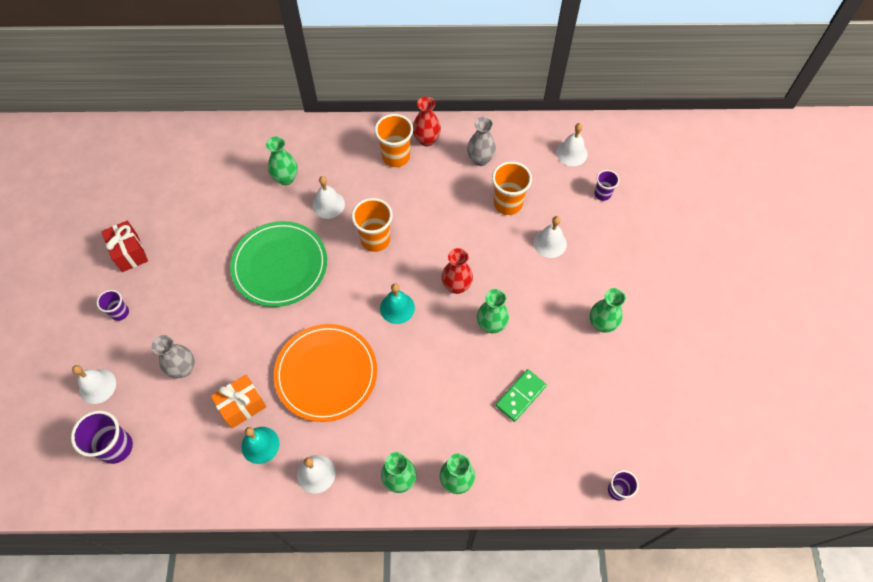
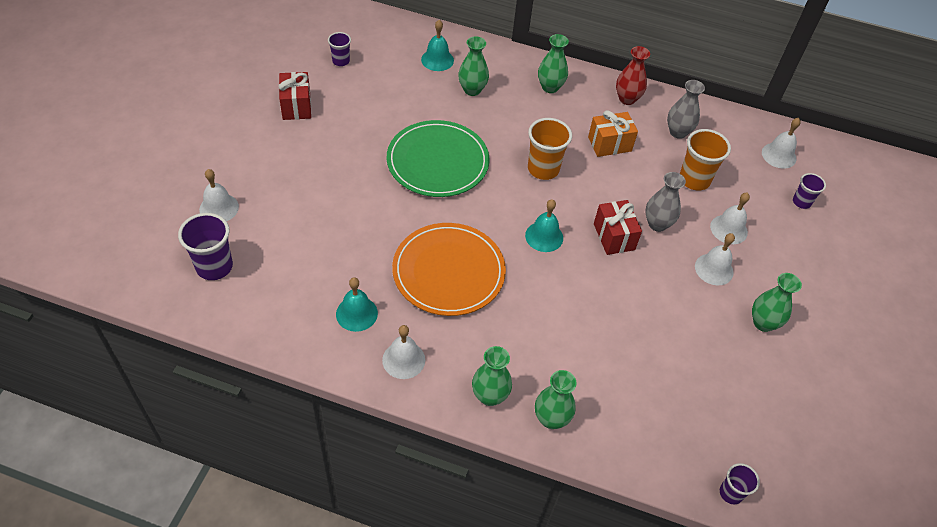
camera: 15 degrees right, 10 degrees down
purple cup [97,290,129,321] -> purple cup moved to [328,32,351,66]
grey vase [152,335,194,378] -> grey vase moved to [645,172,686,232]
orange gift [211,375,266,428] -> orange gift moved to [588,110,638,157]
white bell [312,176,345,219] -> white bell moved to [695,233,735,285]
orange cup [375,114,413,167] -> none
red vase [442,248,473,294] -> red gift [594,200,642,255]
green vase [477,289,509,333] -> green vase moved to [538,34,569,93]
green domino [496,369,547,422] -> none
none -> turquoise bell [421,20,454,71]

